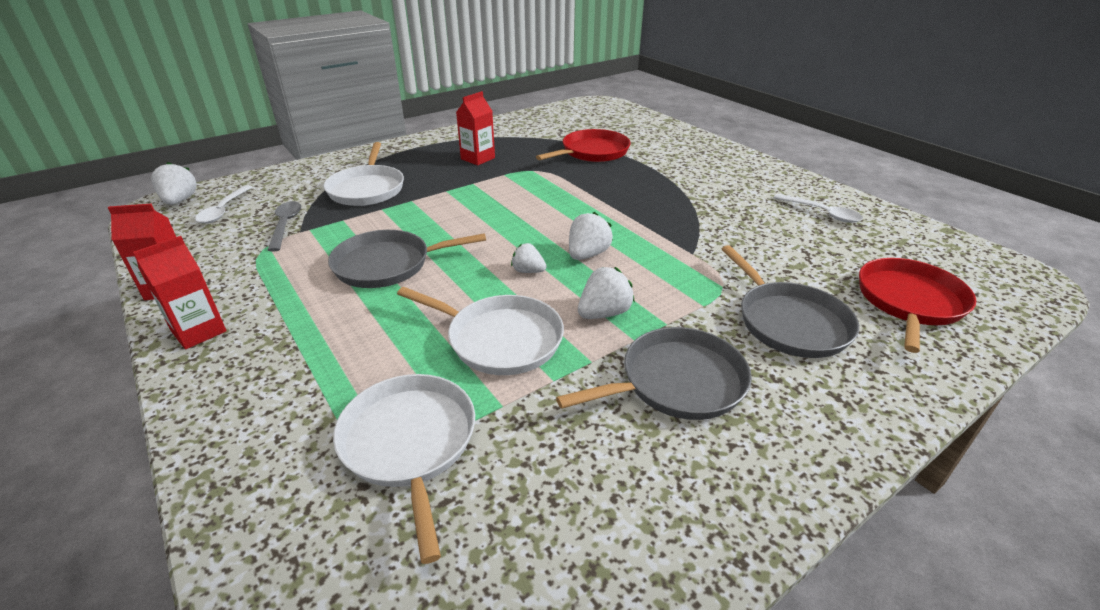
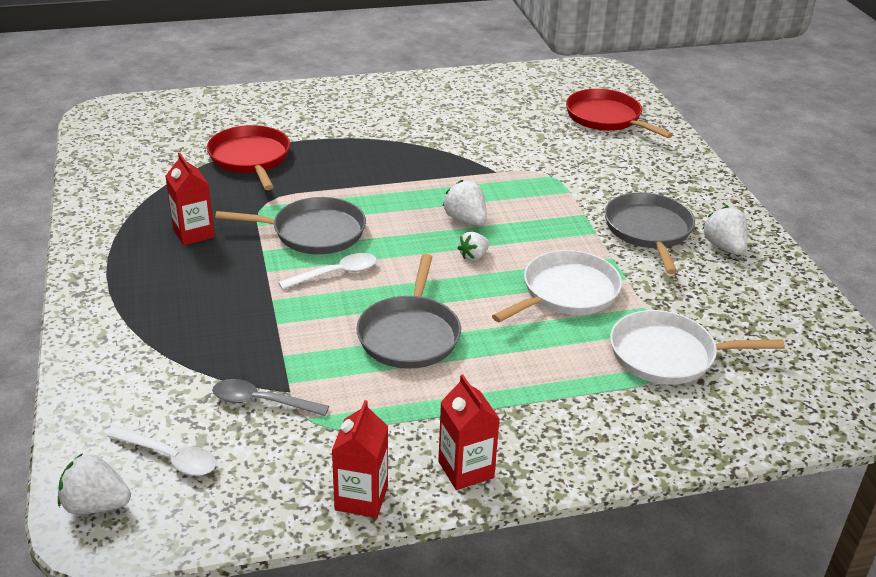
camera: 70 degrees left, 0 degrees up
white pan [323,142,404,206] -> none
white strawberry [578,267,635,319] -> white strawberry moved to [702,206,748,255]
grey pan [722,245,859,358] -> grey pan moved to [215,197,366,254]
white spoon [773,194,863,223] -> white spoon moved to [278,253,377,290]

